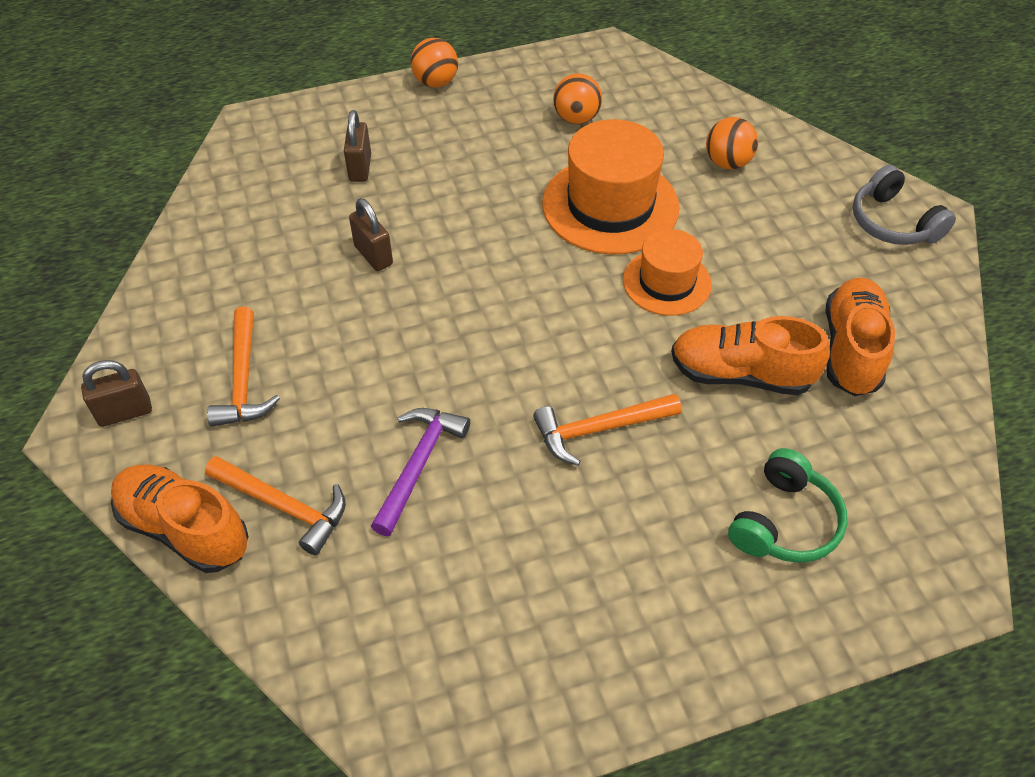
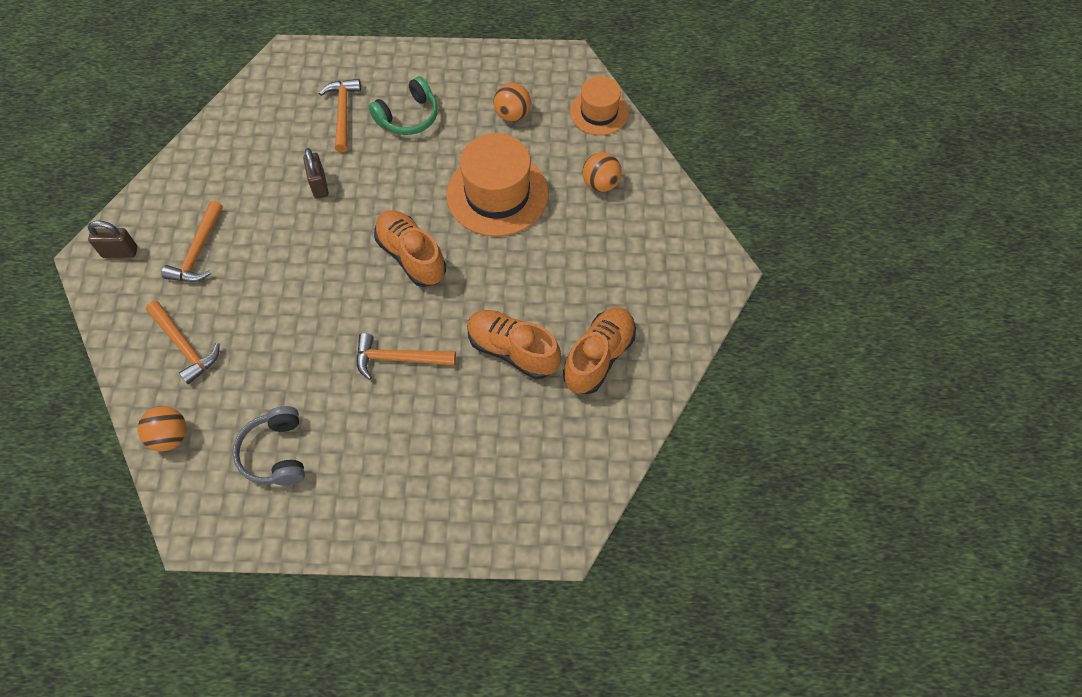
camera: 20 degrees right, 10 degrees up
orange shoe [111,465,249,573] -> orange shoe moved to [374,210,446,287]
brown padlock [344,110,371,182] -> orange hammer [319,79,361,153]
purple hammer [371,408,470,536] -> none
orange ball [411,38,458,88] -> orange ball moved to [138,406,186,452]
orange hat [623,229,712,316] -> orange hat moved to [570,76,629,135]
green headphones [728,448,848,563] -> green headphones moved to [368,76,438,135]
grey headphones [853,165,956,245] -> grey headphones moved to [233,406,305,485]

